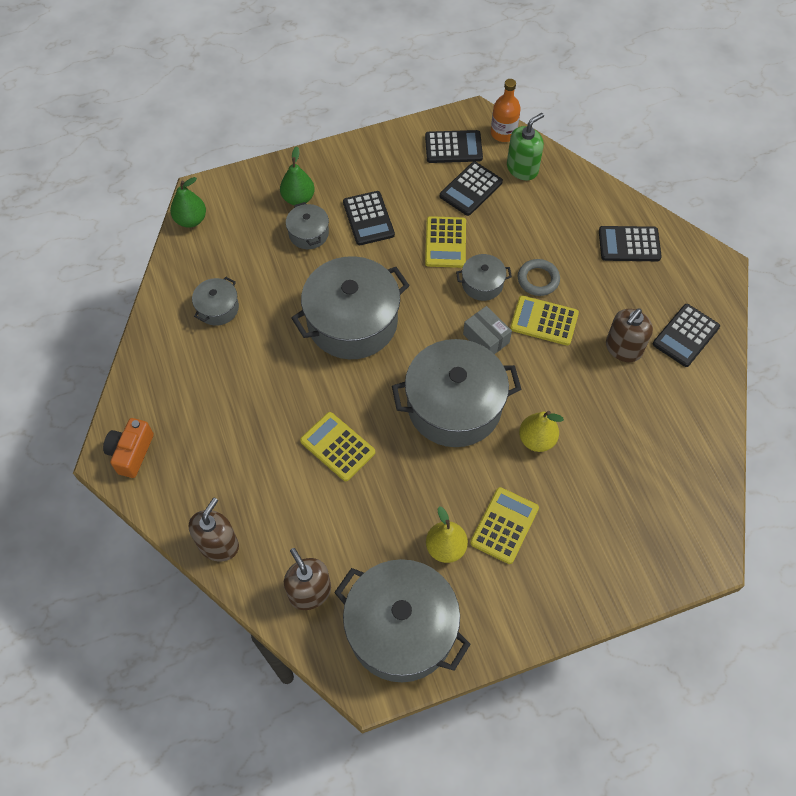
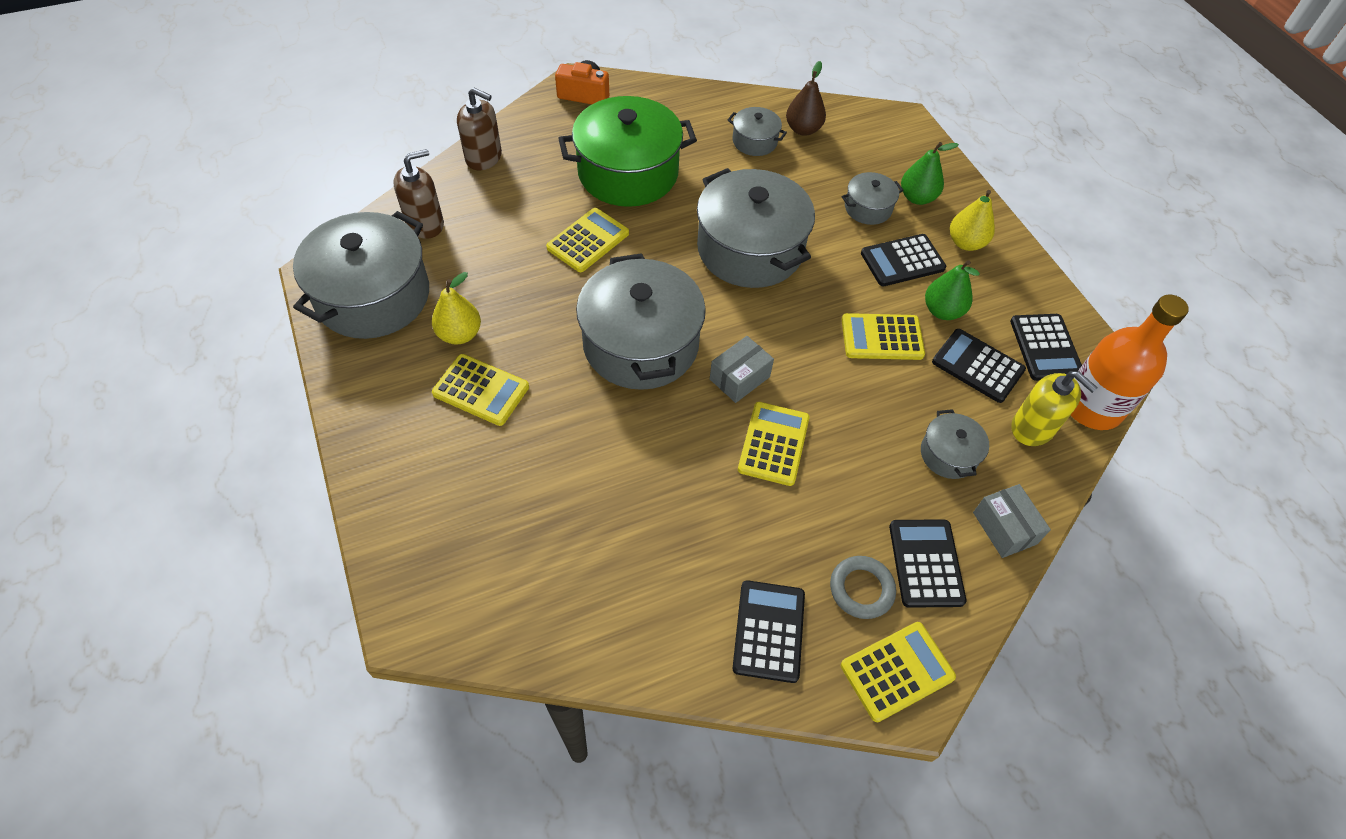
camera: 85 degrees right, 5 degrees down
green pear [170,177,206,228] -> green pear moved to [925,260,980,320]
grey pot [456,254,512,301] -> grey pot moved to [921,409,989,479]
orange bottle [491,79,521,142] -> orange bottle [1071,294,1189,430], size x1.58
green soap dispenser [507,113,544,180] -> yellow soap dispenser [1011,371,1098,446]
grey ring [518,259,560,296] -> grey ring moved to [830,556,896,619]
yellow pear [519,411,564,452] -> yellow pear moved to [950,190,995,251]
brown soap dispenser [606,309,653,362] -> none
black calculator [653,304,720,367] -> black calculator turned 60 degrees clockwise [733,580,805,683]
none -> green pot [558,96,697,207]
none -> brown pear [786,61,826,136]
none -> yellow calculator [841,622,956,722]
none -> grey box [973,484,1051,558]

